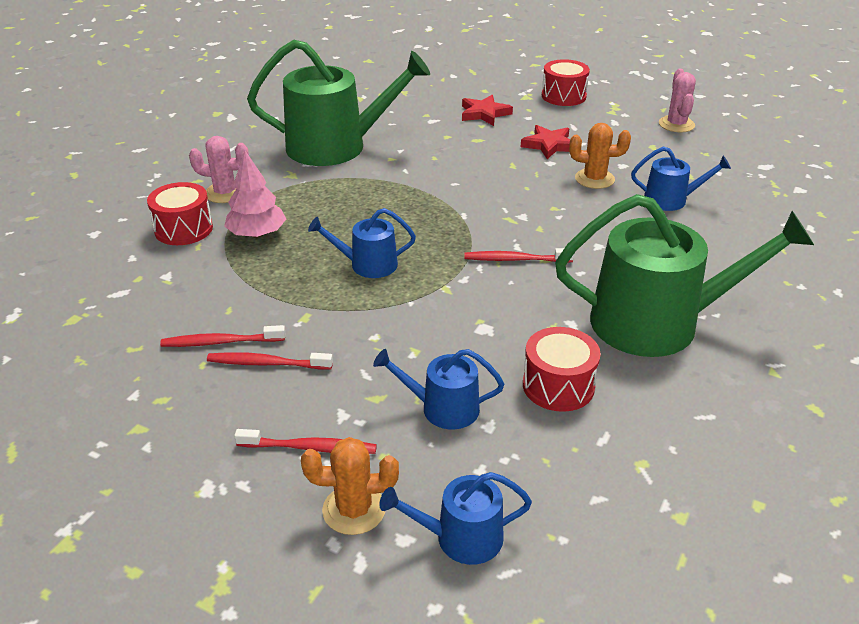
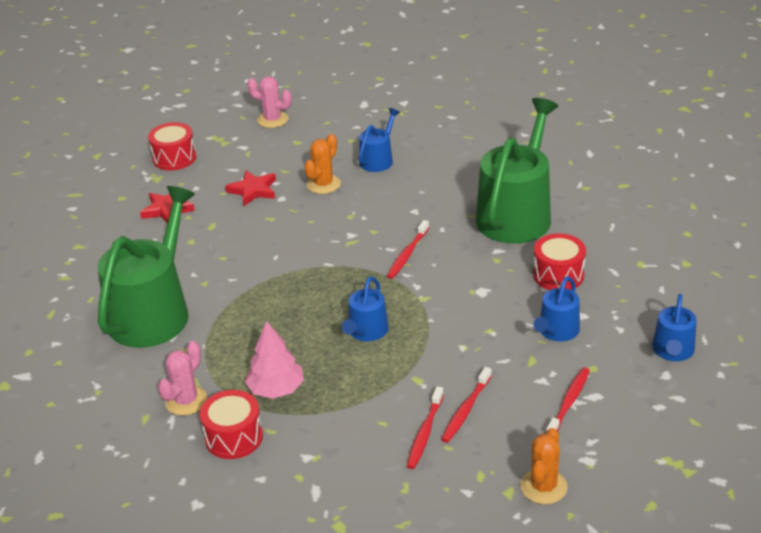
camera: 65 degrees left, 0 degrees up
orange cactus [301,437,399,535] -> orange cactus moved to [520,428,568,504]

